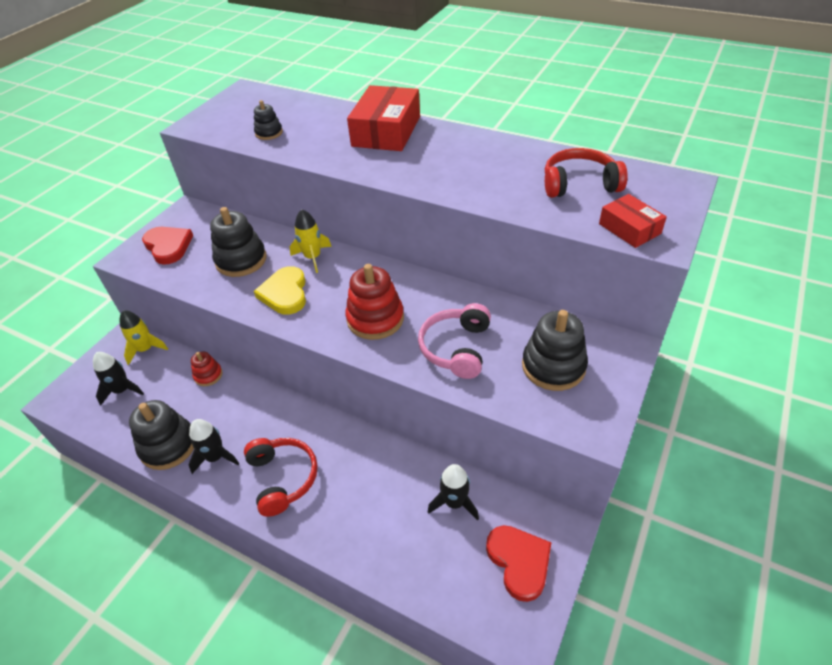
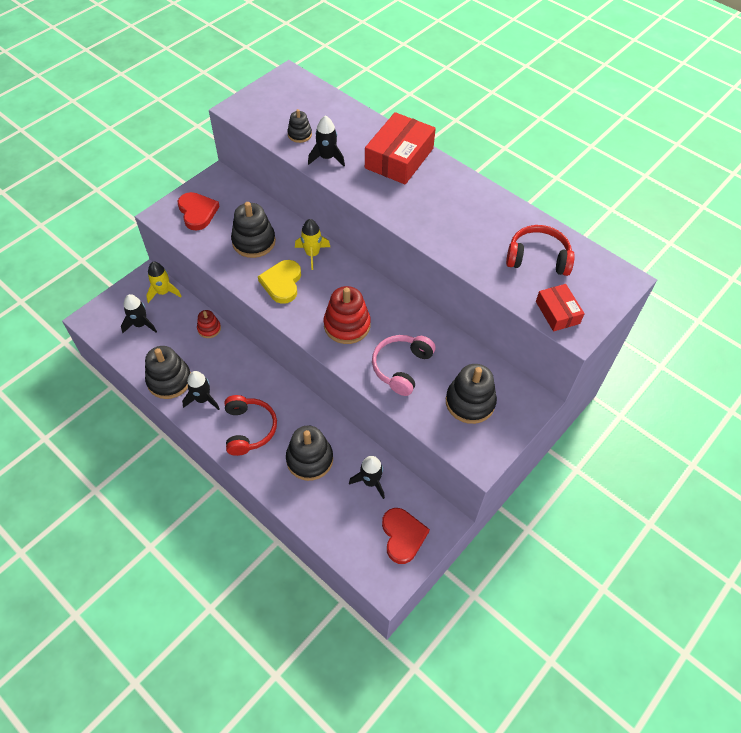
camera: 10 degrees right, 10 degrees up
none -> black stacking toy [286,425,333,481]
none -> black rocket [308,116,345,166]

